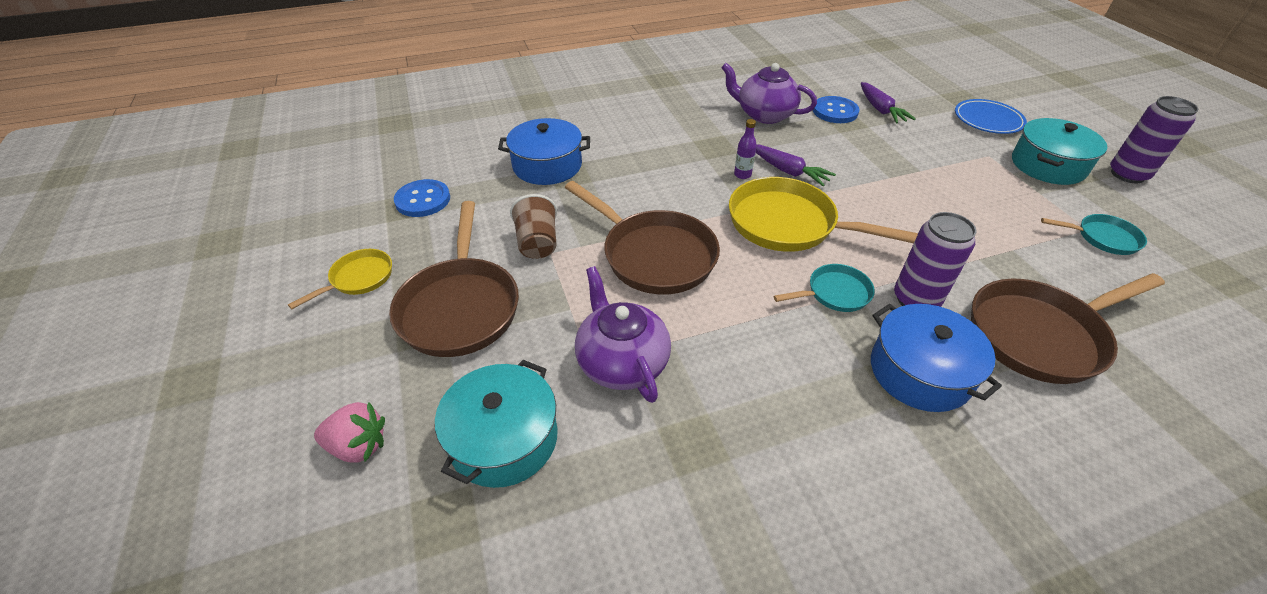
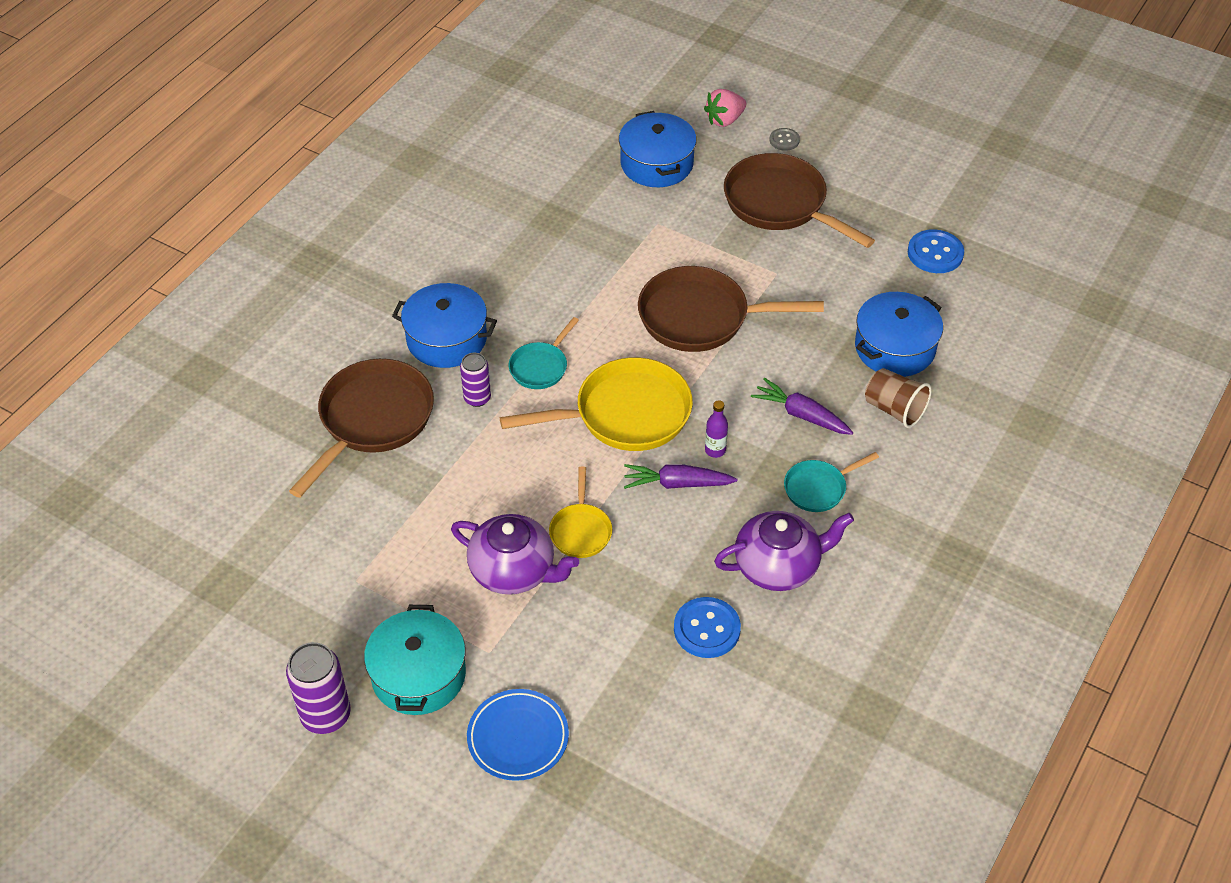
camera: 140 degrees right, 5 degrees up
yellow pan [288,249,392,309] -> yellow pan moved to [549,467,612,558]
turquoise pot [435,360,558,488] -> blue pot [619,111,697,187]
brown cup [510,194,557,259] -> brown cup moved to [865,368,932,428]
purple teapot [575,266,671,403] -> purple teapot moved to [451,514,579,595]
purple carrot [861,82,916,123] -> purple carrot moved to [751,378,853,435]
purple can [894,212,976,307] -> purple can [460,353,491,407], size x0.63
turquoise pan [1041,214,1147,255] -> turquoise pan moved to [784,452,879,512]
none -> grey button [769,128,800,151]

